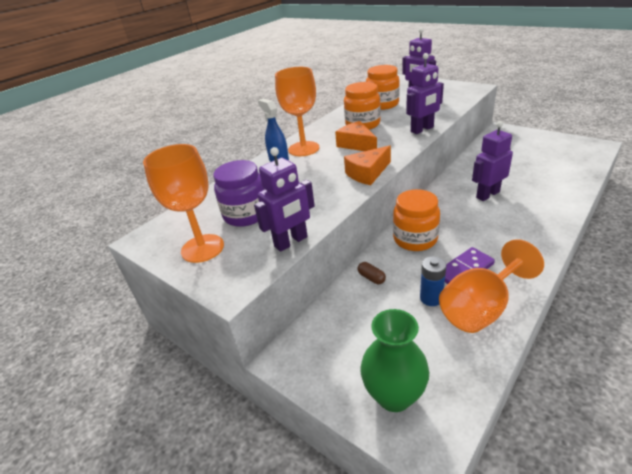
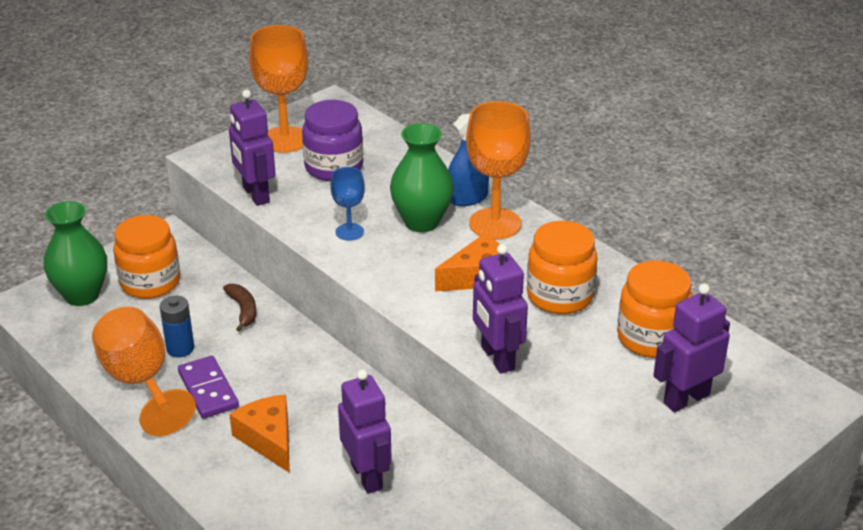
camera: 95 degrees right, 0 degrees up
orange cheese [344,145,391,185] -> orange cheese moved to [229,394,290,473]
brown capsule [358,262,386,284] -> brown banana [223,284,256,332]
orange jar [393,189,440,251] -> orange jar moved to [113,215,180,299]
none -> blue goblet [330,167,365,241]
none -> green vase [390,123,454,232]

